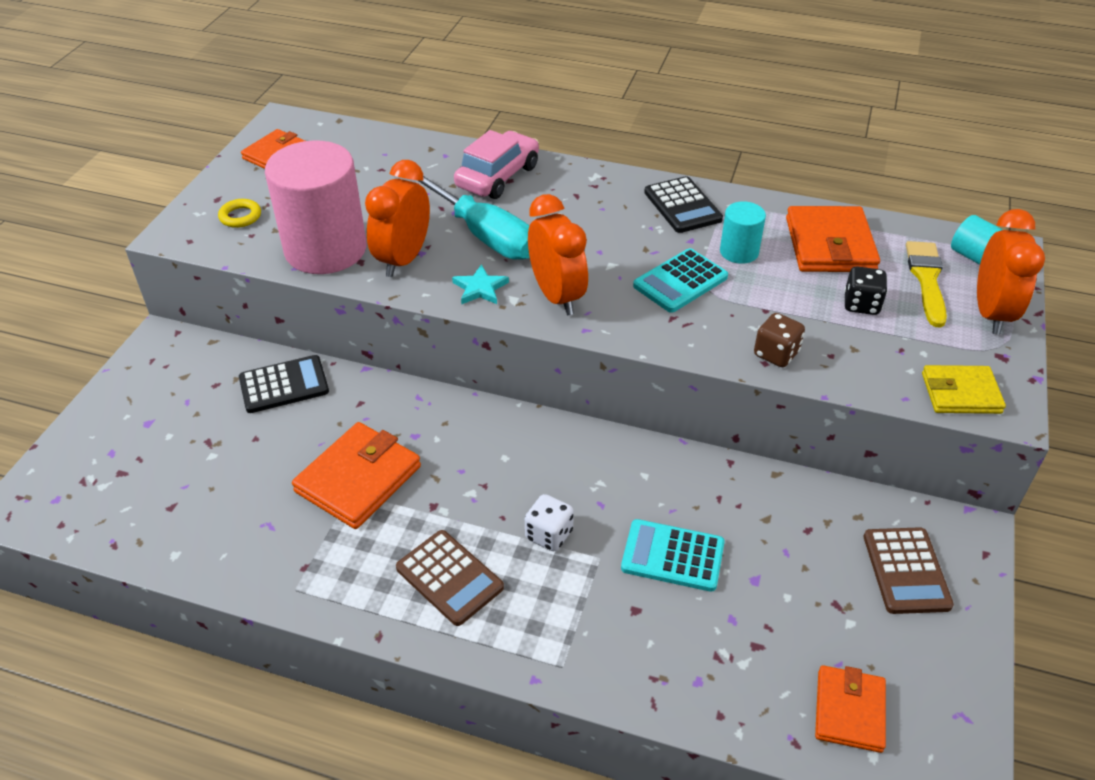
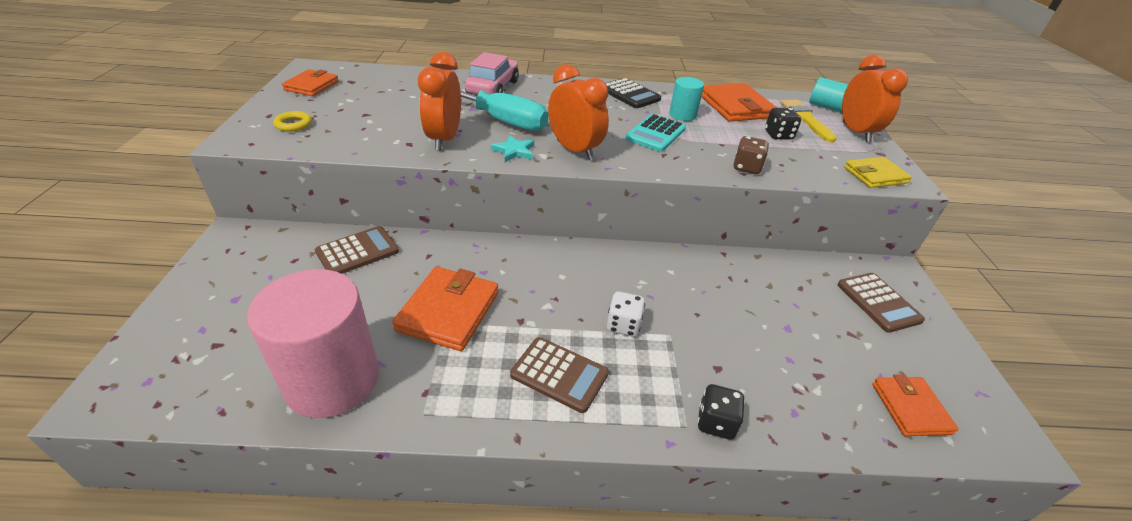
camera: 20 degrees left, 5 degrees down
black calculator [239,355,329,413] -> brown calculator [315,226,399,274]
pink cylinder [265,140,367,274] -> pink cylinder moved to [247,269,379,418]
turquoise calculator [621,519,725,592] -> none
none -> black dice [697,384,745,440]

